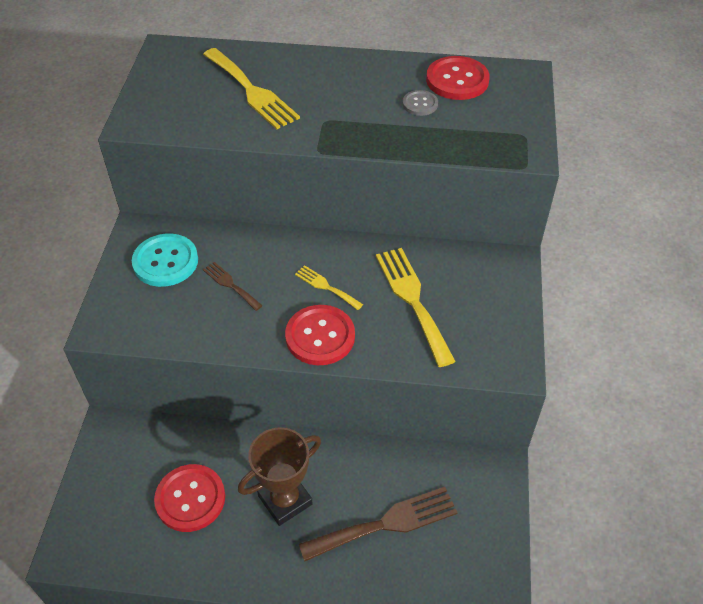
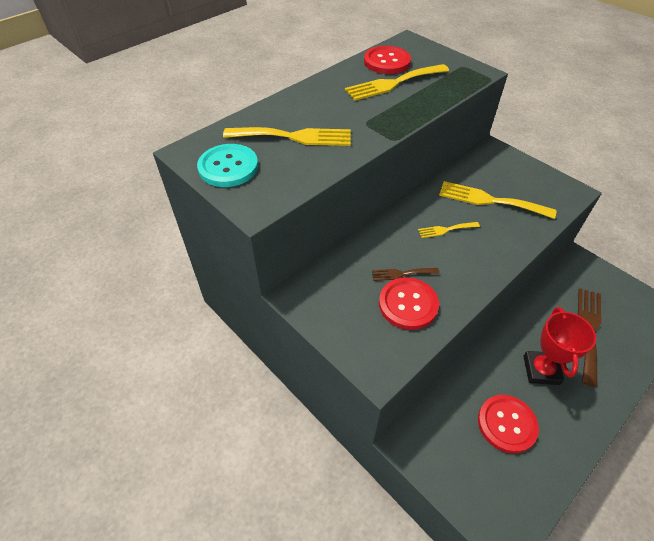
camera: 50 degrees left, 0 degrees up
turquoise button [132,233,198,287] -> turquoise button moved to [197,144,258,187]
brown trophy [238,427,321,526] -> red trophy [523,307,596,385]
red button [285,305,355,365] -> red button moved to [379,277,439,330]
grey button [402,90,438,116] -> yellow fork [345,64,449,101]

